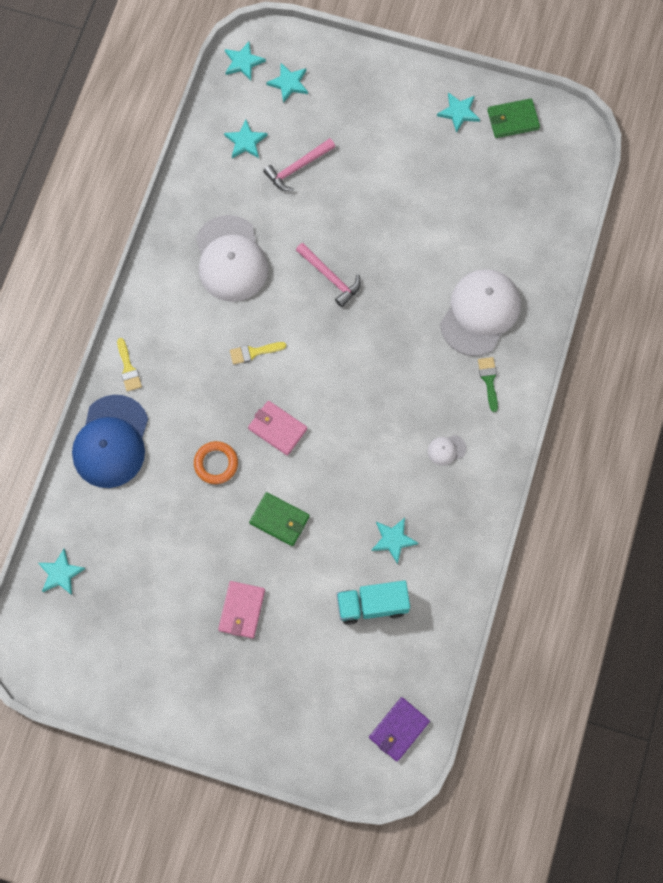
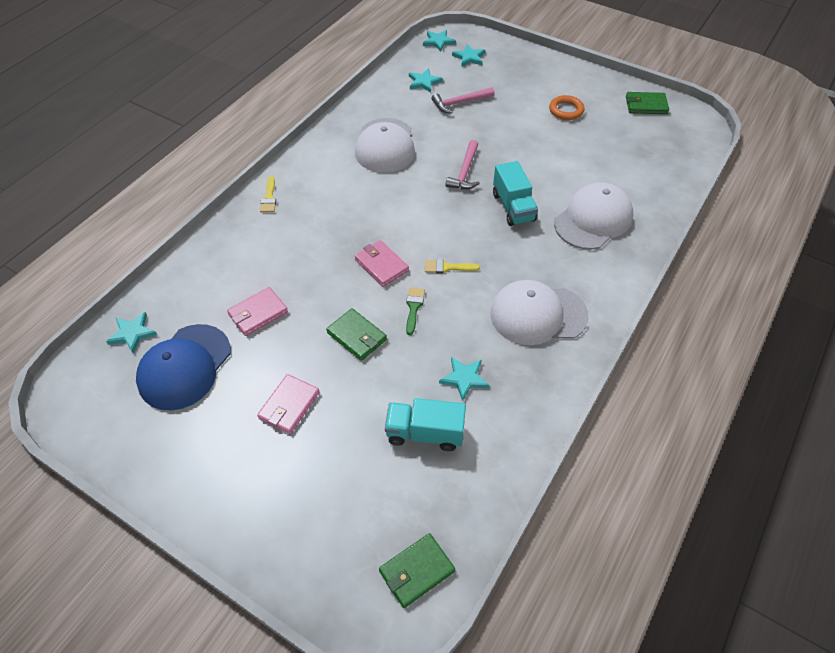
camera: 15 degrees right, 20 degrees down
blue cap [72,395,148,488] -> blue cap moved to [136,324,231,410]
orange ring [194,441,238,484] -> orange ring moved to [549,95,584,120]
yellow brush [230,342,286,365] -> yellow brush moved to [425,259,480,273]
pink hammer [296,243,361,307] -> pink hammer turned 45 degrees clockwise [446,140,480,189]
purple wallet [369,697,430,762] -> green wallet [379,533,455,608]
white cap [428,435,466,466] -> white cap [490,280,589,345], size x2.48
turquoise star [437,92,480,133] -> none
green brush [478,357,498,412] -> green brush moved to [406,287,425,335]
none -> pink wallet [227,287,288,336]
none -> turquoise truck [493,161,538,226]

